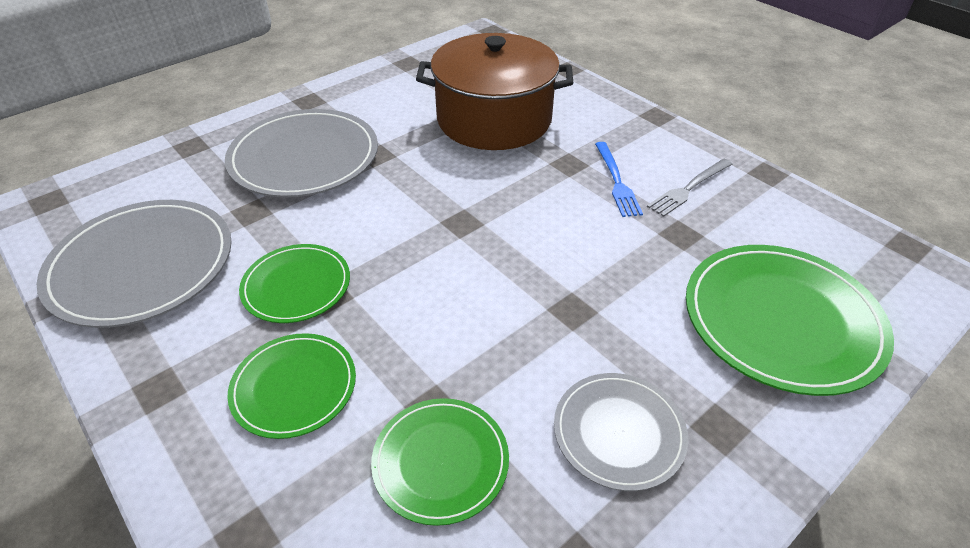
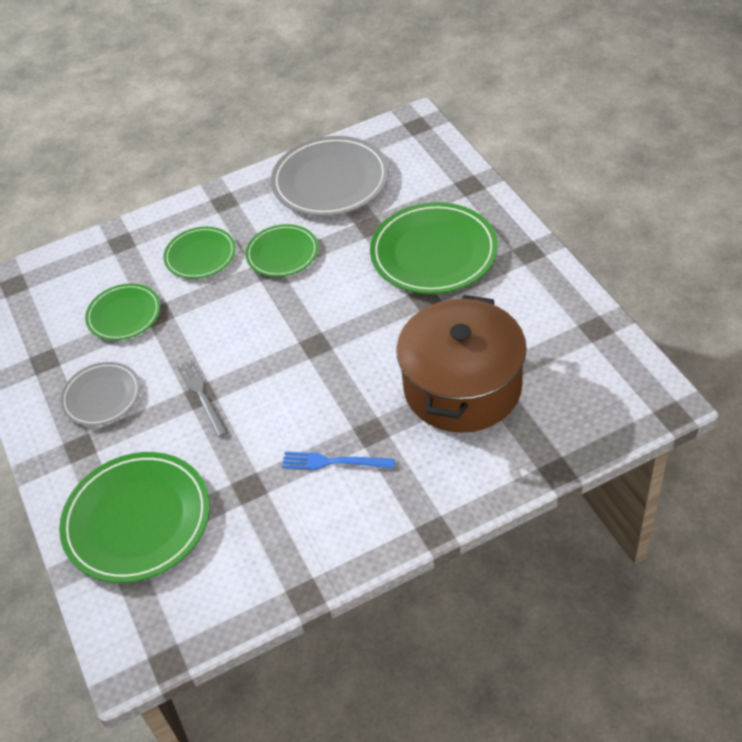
camera: 110 degrees right, 5 degrees up
grey plate [225,109,378,197] -> green plate [370,202,498,294]
grey fork [647,159,733,217] -> grey fork moved to [176,360,228,437]

